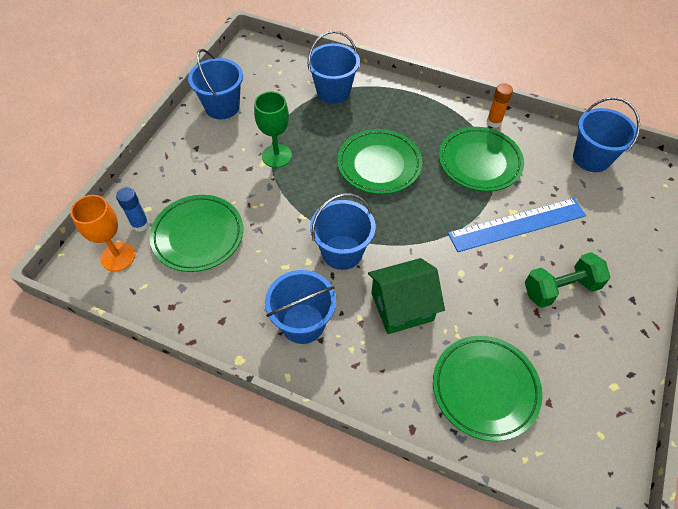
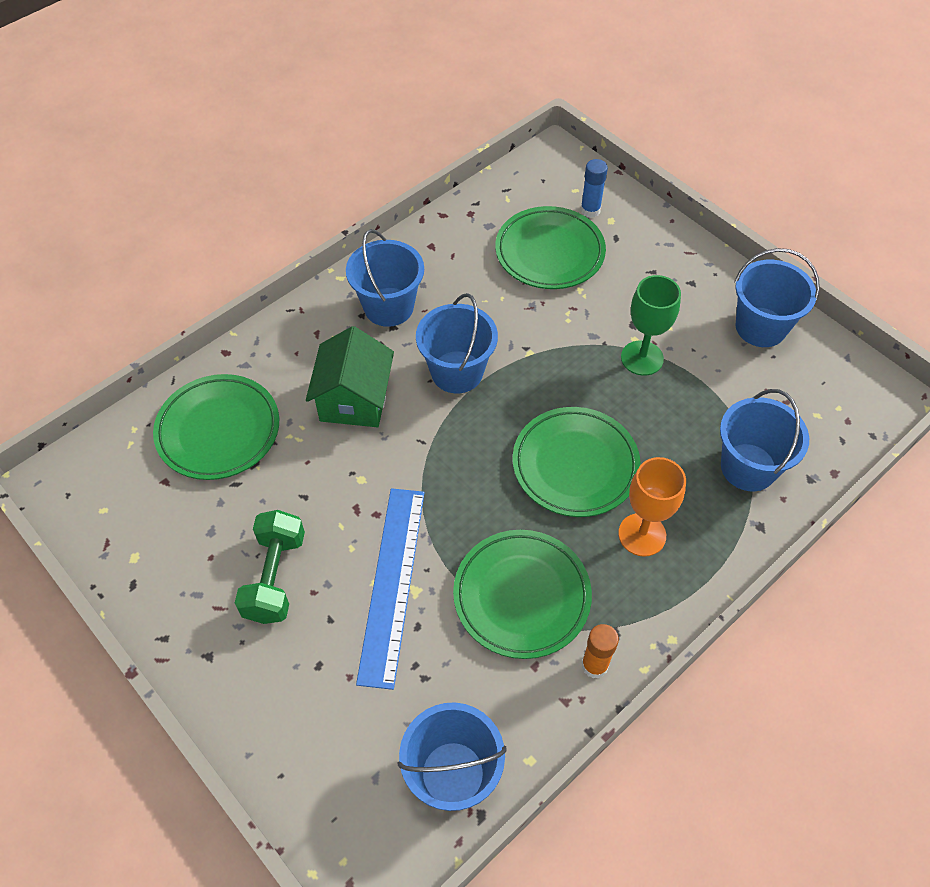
camera: 115 degrees right, 0 degrees up
orange goblet [70,195,135,271] -> orange goblet moved to [618,457,686,557]

